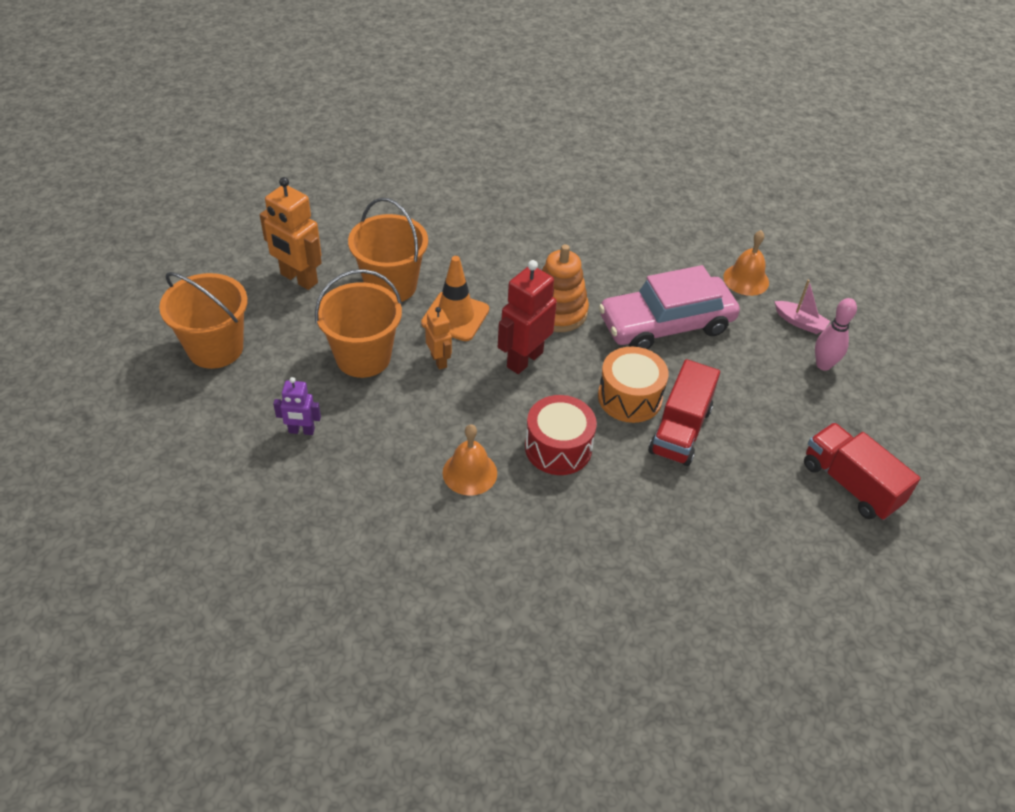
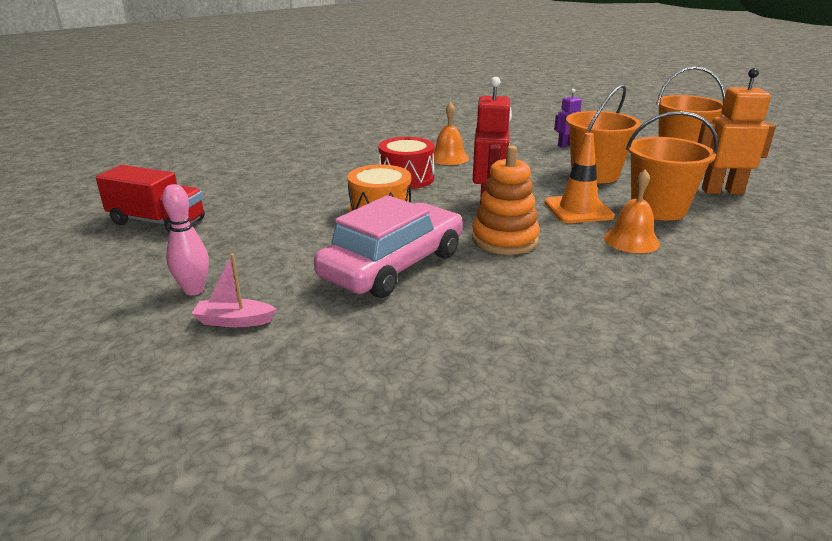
camera: 150 degrees right, 20 degrees down
orange robot [425,307,452,370] -> none
red truck [648,359,720,466] -> none
orange bell [723,230,769,296] -> orange bell moved to [604,169,660,253]

